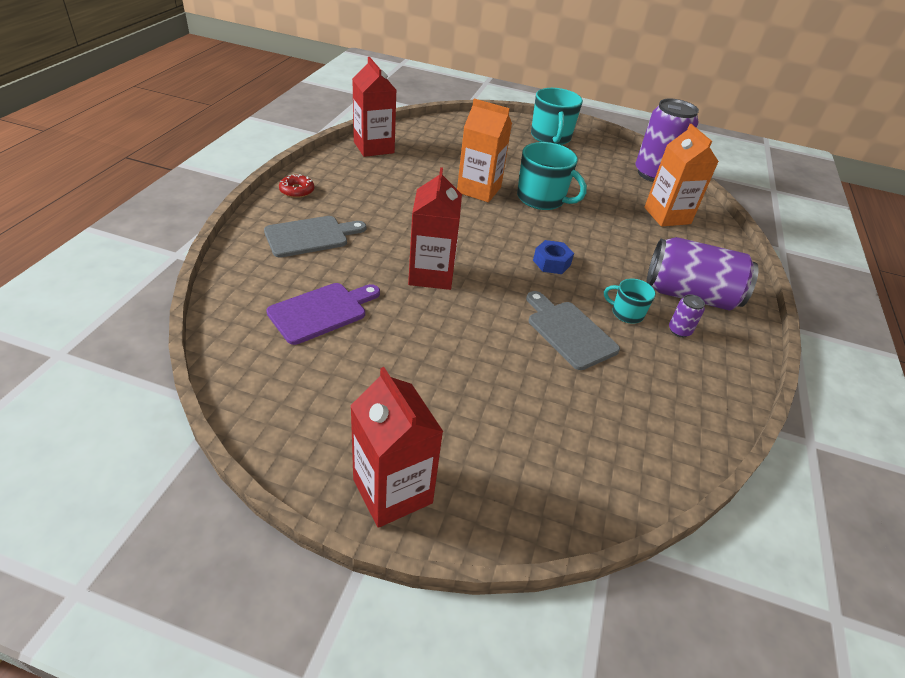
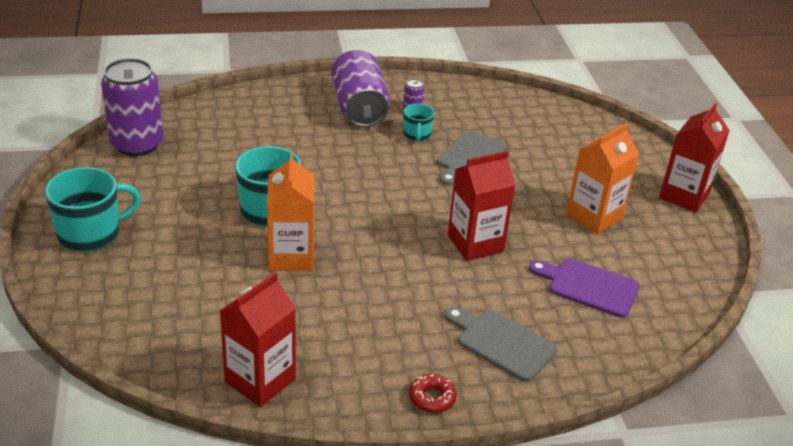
camera: 115 degrees left, 5 degrees down
blue nut [533,240,574,274] -> none
orange carton [644,124,719,227] -> orange carton moved to [566,123,639,234]

